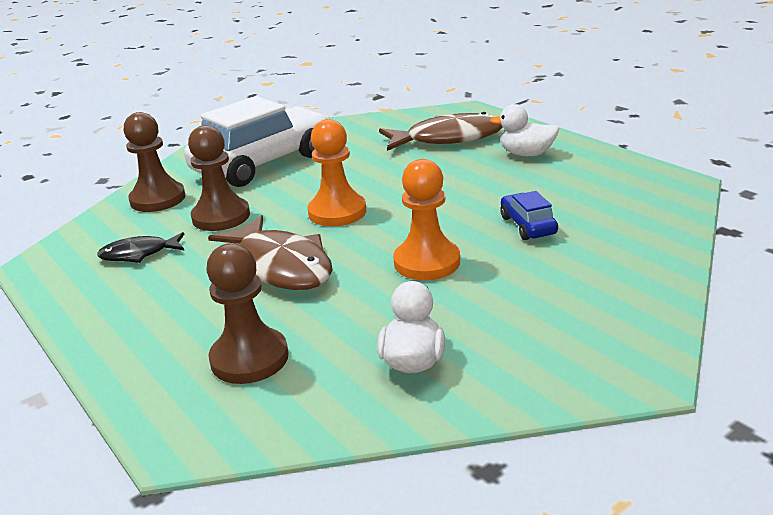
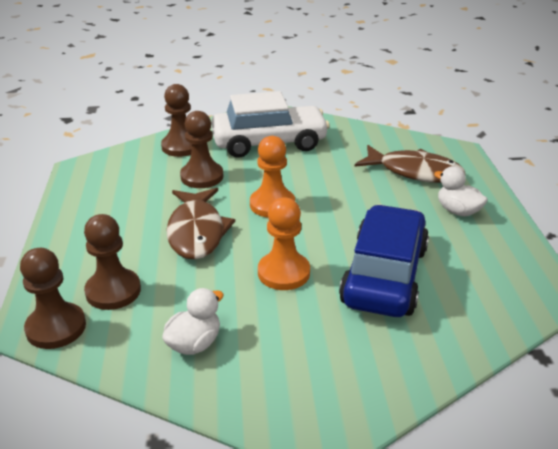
camera: 30 degrees right, 5 degrees up
black fish [97,232,184,263] -> none
blue car [500,191,558,240] -> blue car [339,205,429,317], size x2.31
none -> brown pawn [20,248,86,349]

